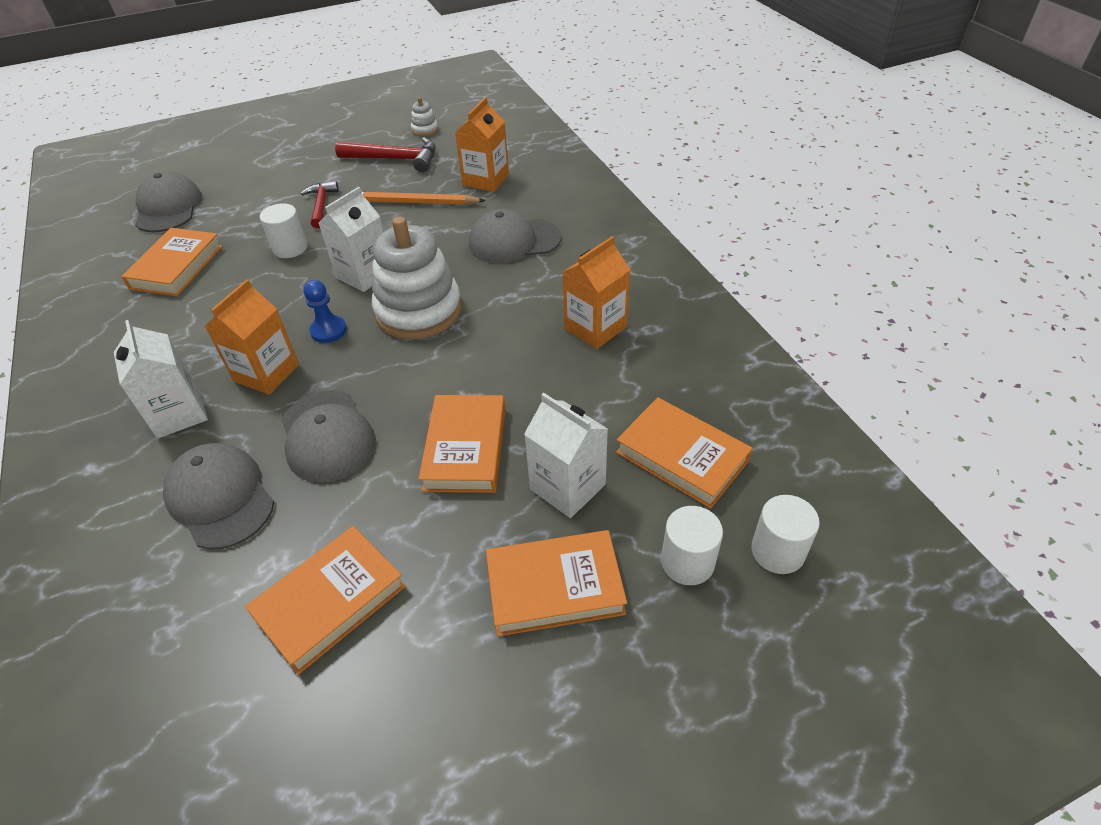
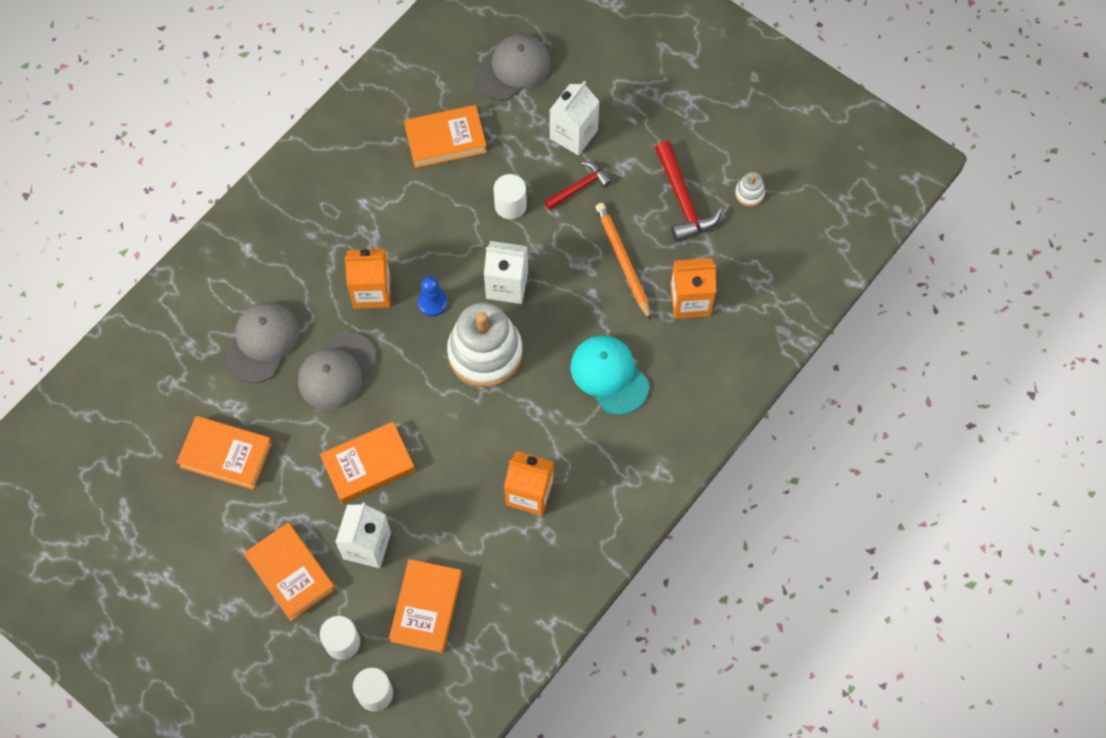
camera: 60 degrees right, 20 degrees up
white carton [114,320,208,439] -> white carton moved to [550,81,600,155]
grey cap [469,209,561,263] -> turquoise cap [571,336,649,415]

